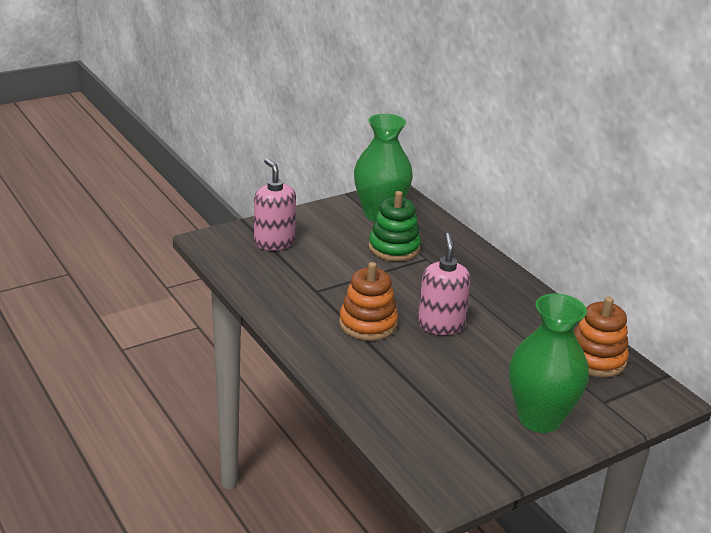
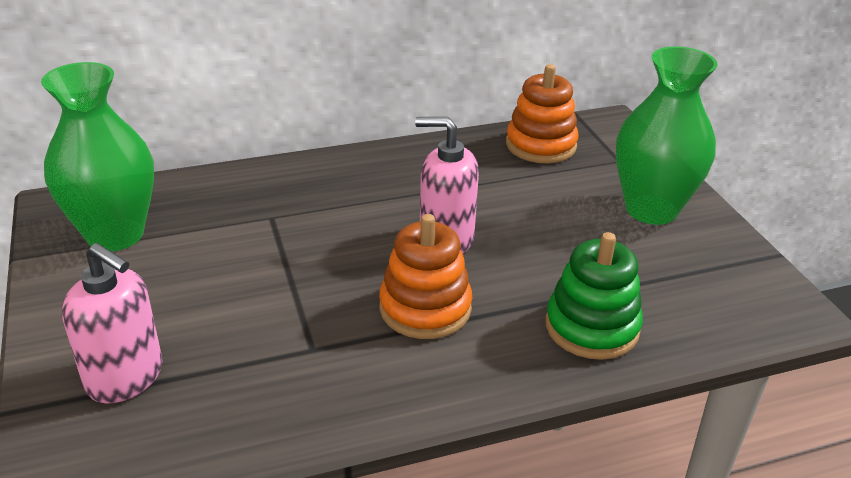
camera: 75 degrees left, 5 degrees up
pink soap dispenser [254,158,296,250] -> pink soap dispenser turned 135 degrees counterclockwise [62,243,163,403]
green stacking toy [369,191,421,261] -> green stacking toy moved to [545,232,643,360]

